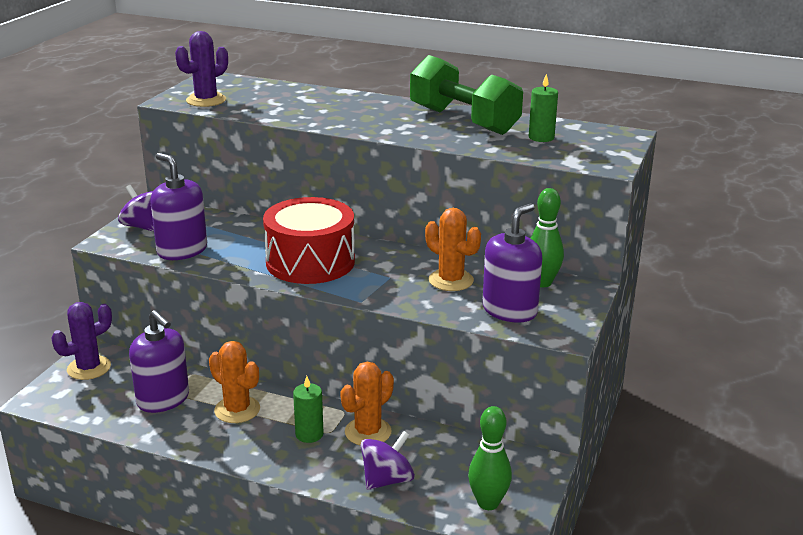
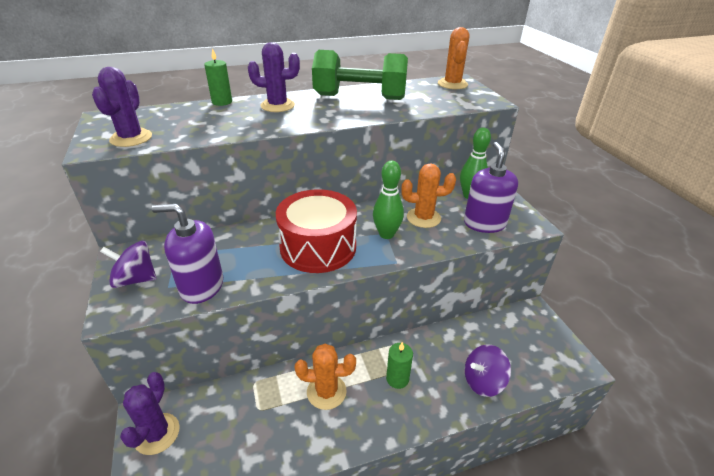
camera: 40 degrees left, 10 degrees up
purple soap dispenser [129,310,189,413] -> none
orange cactus [340,362,394,446] -> orange cactus moved to [438,27,469,89]
purple spinning top [361,431,415,490] -> purple spinning top turned 120 degrees counterclockwise [465,344,511,397]
green bowling pin [468,406,512,510] -> green bowling pin moved to [373,161,404,239]
green candle [529,74,558,142] -> green candle moved to [204,48,232,106]
none -> purple cactus [248,42,300,112]

